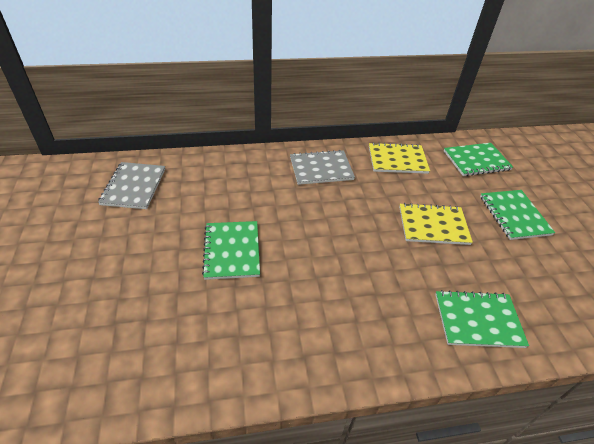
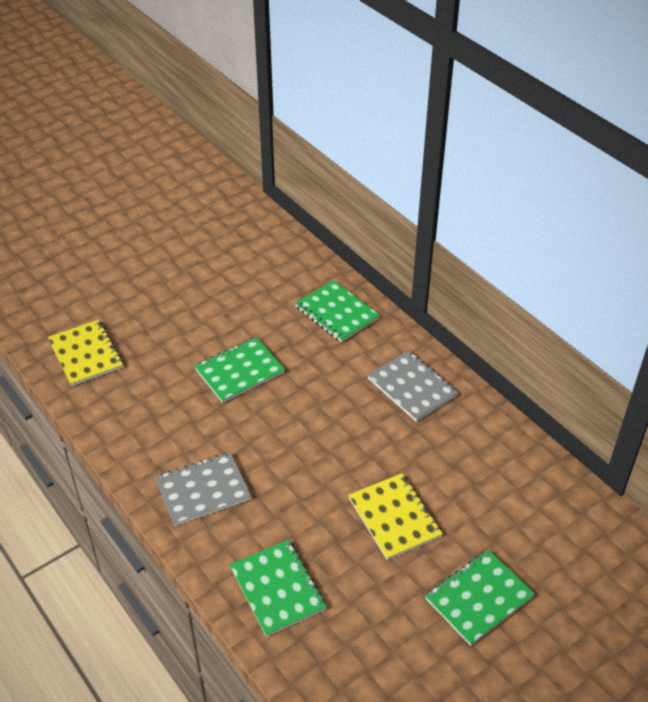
camera: 65 degrees right, 0 degrees up
grey notebook [98,162,165,209] -> grey notebook moved to [155,452,251,526]
yellow notebook [369,142,430,174] -> yellow notebook moved to [48,320,123,386]
green notebook [444,143,513,176] -> green notebook moved to [295,280,380,343]

